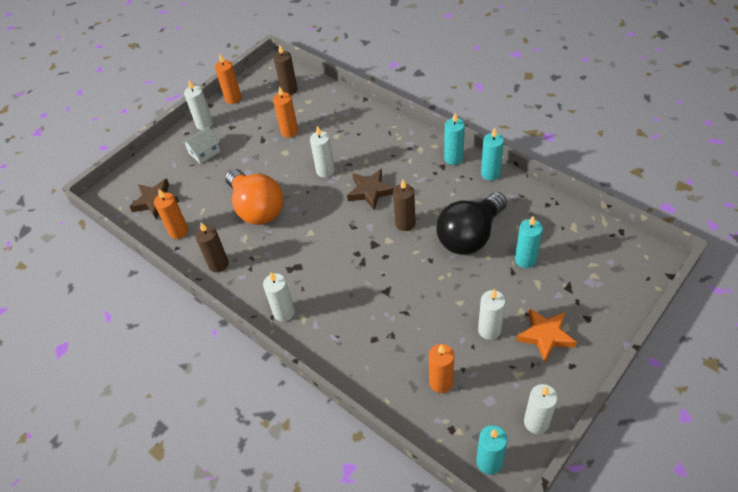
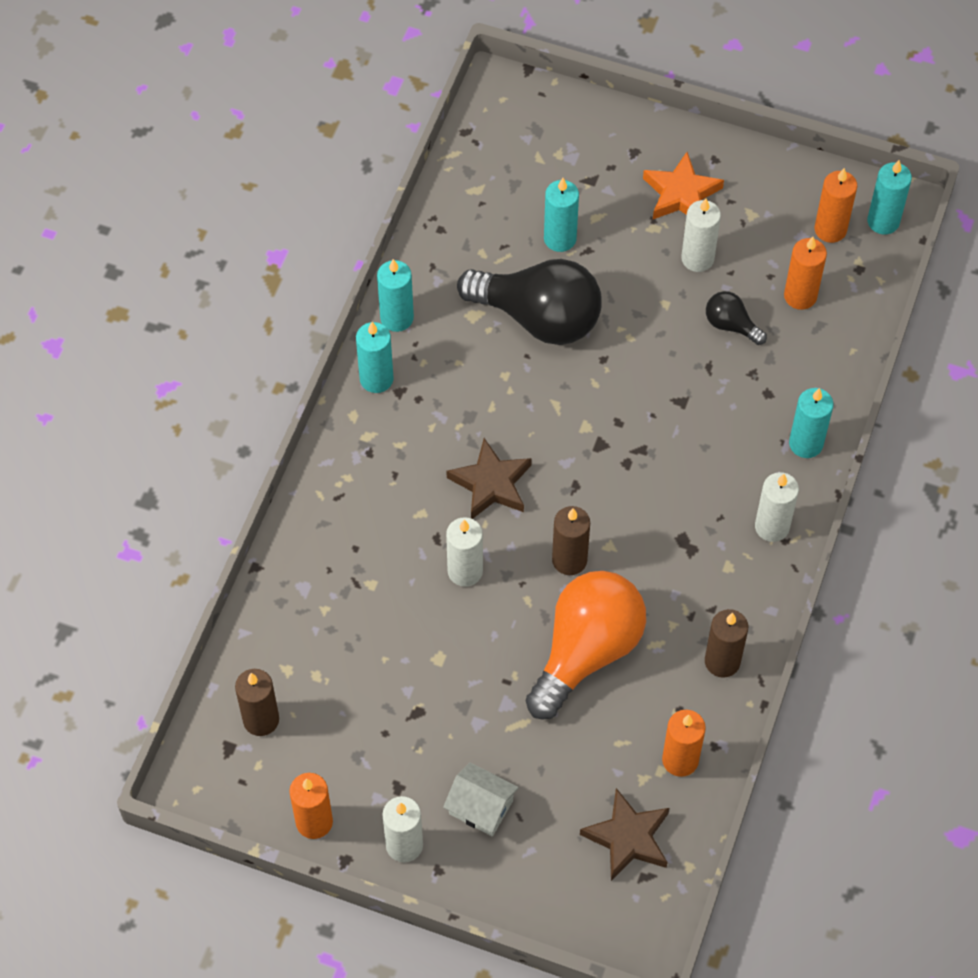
camera: 115 degrees left, 10 degrees up
orange candle [273,86,298,138] -> orange candle moved to [814,168,857,243]
brown candle [393,180,415,231] -> brown candle moved to [552,506,590,575]
white candle [524,384,558,434] -> none
none -> black light bulb [706,291,767,345]
none -> turquoise candle [789,388,834,458]

